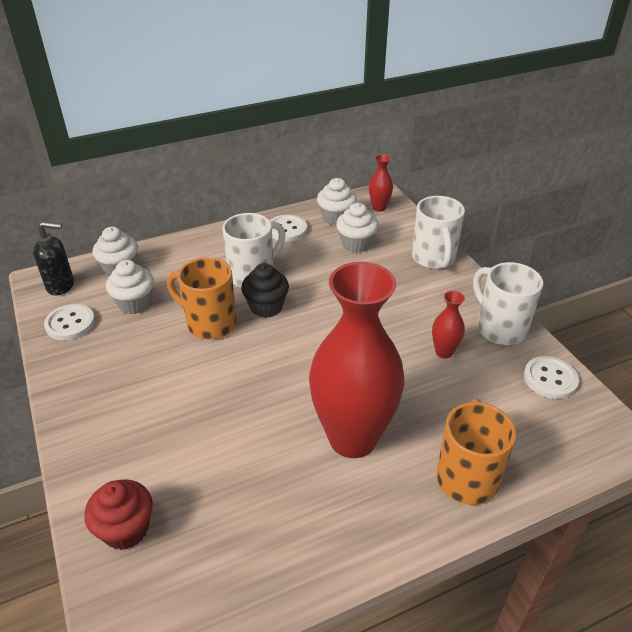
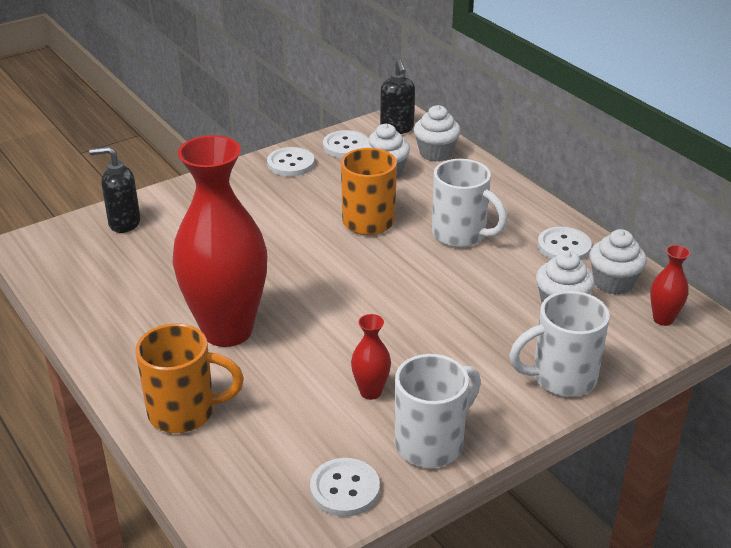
camera: 80 degrees right, 5 degrees down
red cupcake [84,479,153,550] -> black soap dispenser [89,147,140,233]
black cupcake [241,263,289,318] -> none
none -> white button [267,147,314,176]

